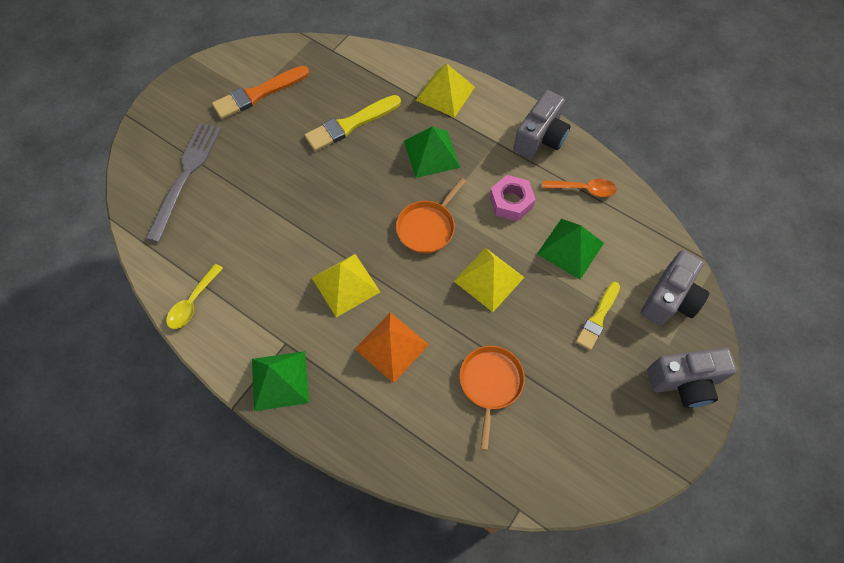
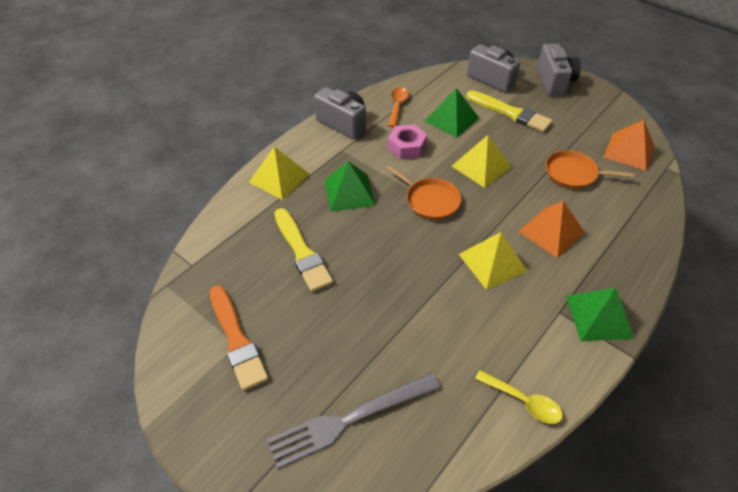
camera: 85 degrees left, 15 degrees down
grey fork [146,123,221,243] -> grey fork turned 45 degrees counterclockwise [267,373,440,469]
yellow brush [576,282,620,350] -> yellow brush [467,90,553,132], size x1.51
none -> orange pyramid [603,120,654,171]

